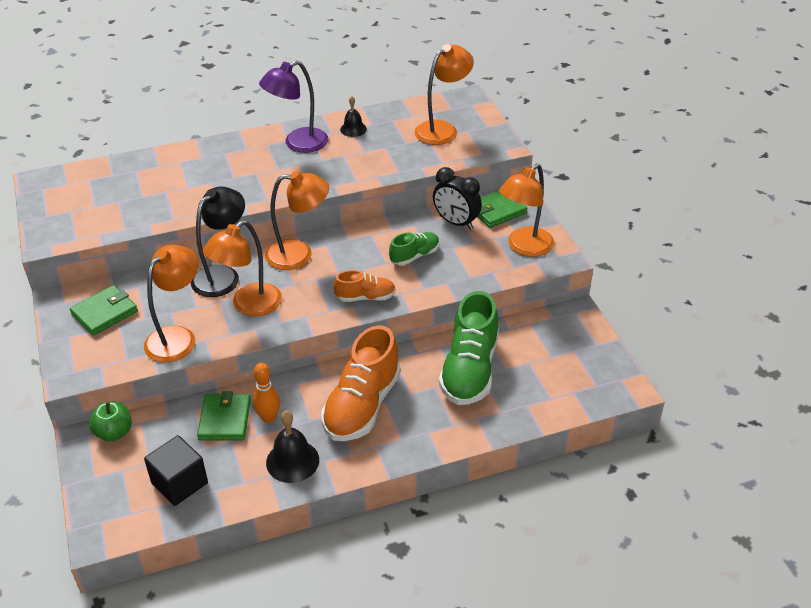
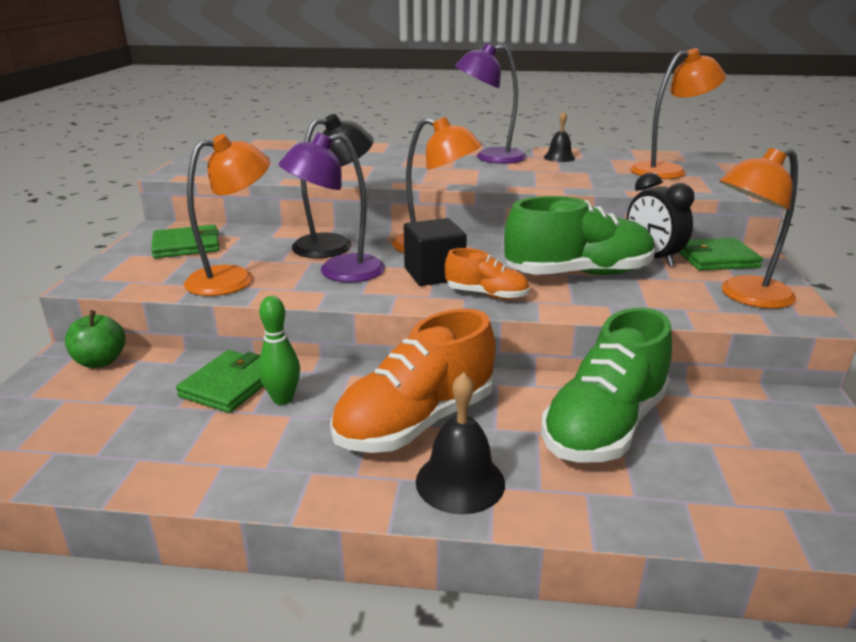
camera: 25 degrees right, 15 degrees down
black cube [144,435,208,506] -> black cube moved to [404,218,467,286]
orange lamp [203,220,282,316] -> purple lamp [278,132,385,282]
orange bowling pin [253,363,280,423] -> green bowling pin [258,296,300,405]
black bell [266,411,319,483] -> black bell moved to [416,372,505,514]
green shoe [389,232,440,265] -> green shoe [504,196,655,275], size x1.91

